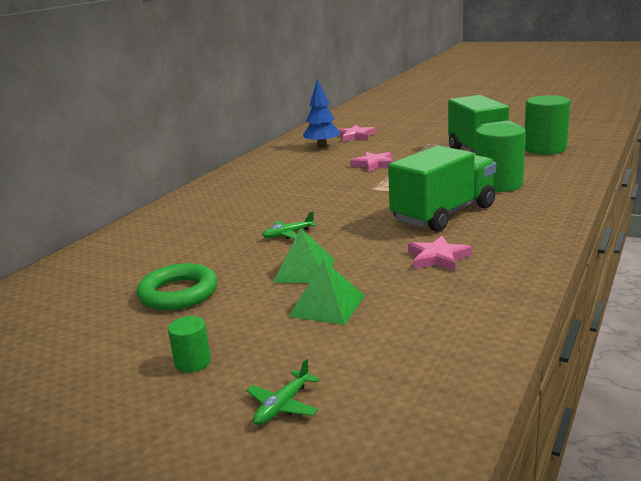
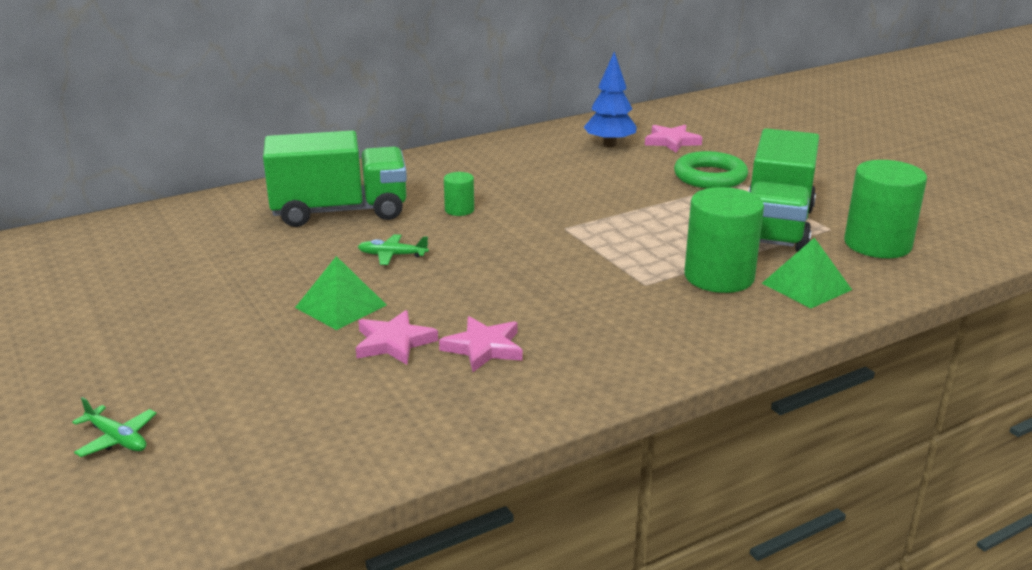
camera: 30 degrees right, 5 degrees up
green ring [137,263,218,310] -> green ring moved to [674,151,748,189]
green cylinder [168,316,211,373] -> green cylinder moved to [444,172,474,216]
green plane [246,359,320,425] -> green plane turned 120 degrees counterclockwise [72,397,157,457]
green pyramid [289,260,365,325] -> green pyramid moved to [762,238,852,308]
pink star [350,152,394,172] -> pink star moved to [356,310,438,365]
green truck [388,146,496,232] -> green truck moved to [263,130,407,227]

